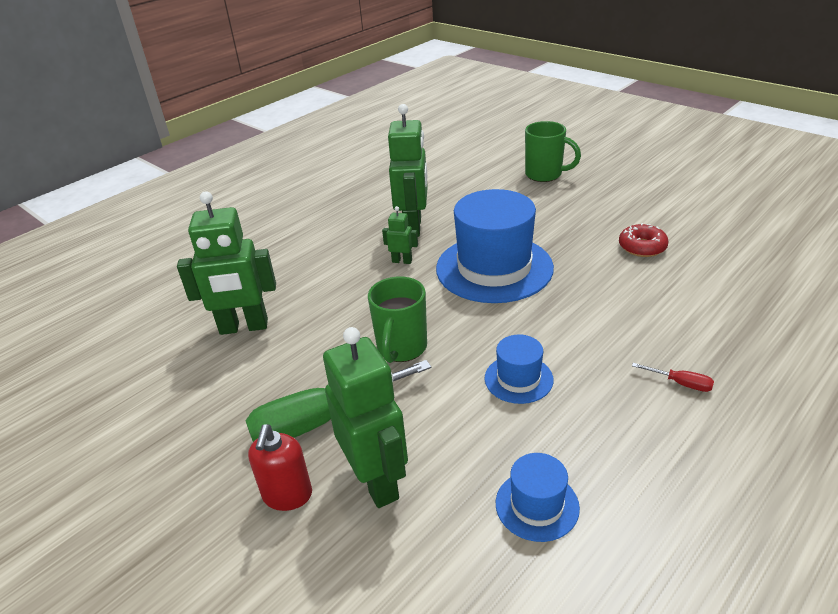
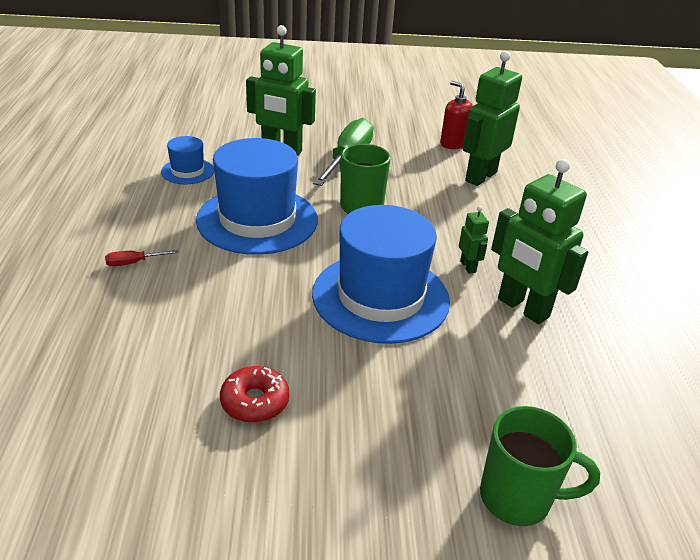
camera: 130 degrees right, 0 degrees up
red soap dispenser [248,424,312,511] -> red soap dispenser moved to [440,81,473,149]
green robot [382,206,418,264] -> green robot turned 75 degrees counterclockwise [459,206,489,274]
blue hat [485,335,554,404] -> blue hat [196,138,318,255], size x2.10
green mug [525,121,581,182] -> green mug turned 150 degrees counterclockwise [480,406,600,526]

